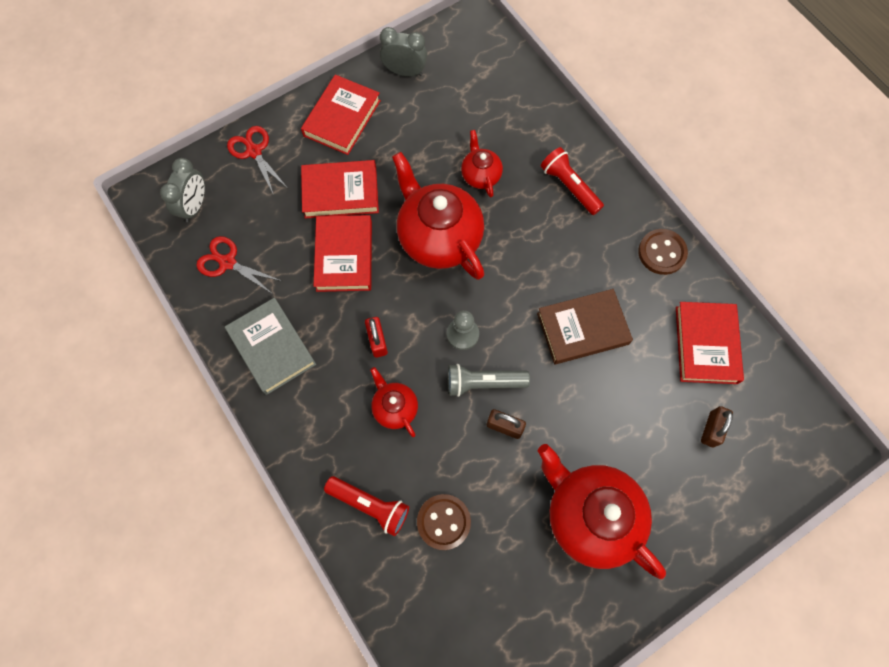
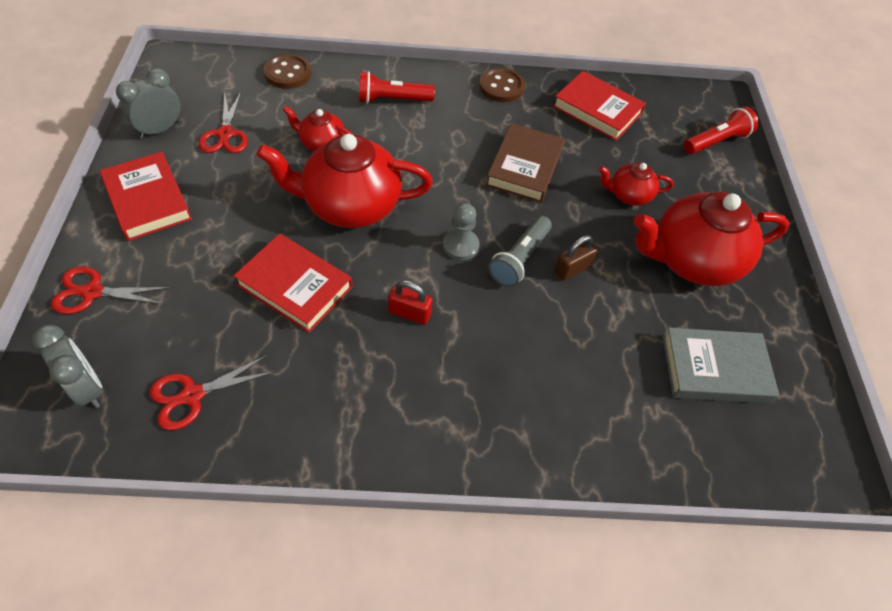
camera: 60 degrees left, 15 degrees down
grey book [225,298,316,395] -> grey book moved to [663,328,779,403]
red book [301,160,379,219] -> none
red flashlight [324,476,409,536] -> red flashlight moved to [684,106,759,154]
red teapot [370,367,418,437] -> red teapot moved to [599,162,674,206]
brown button [417,494,471,550] -> brown button moved to [264,54,311,89]
brown padlock [701,406,733,448] -> none
none -> red scissors [198,92,248,153]

